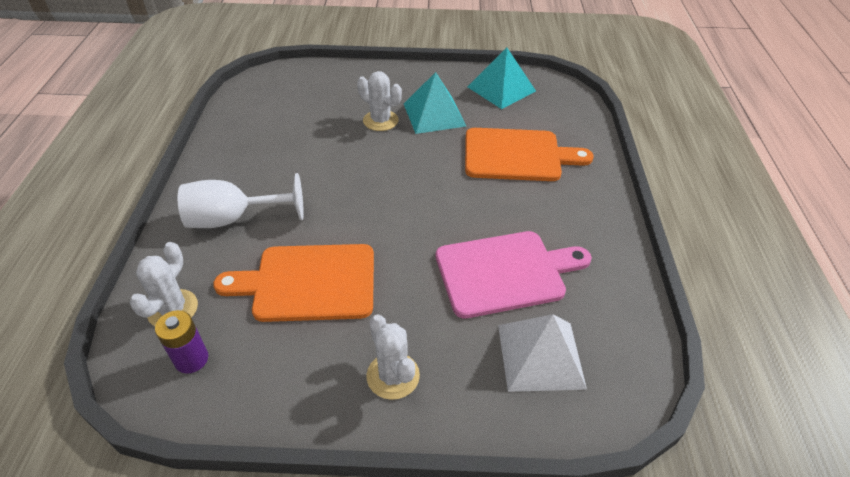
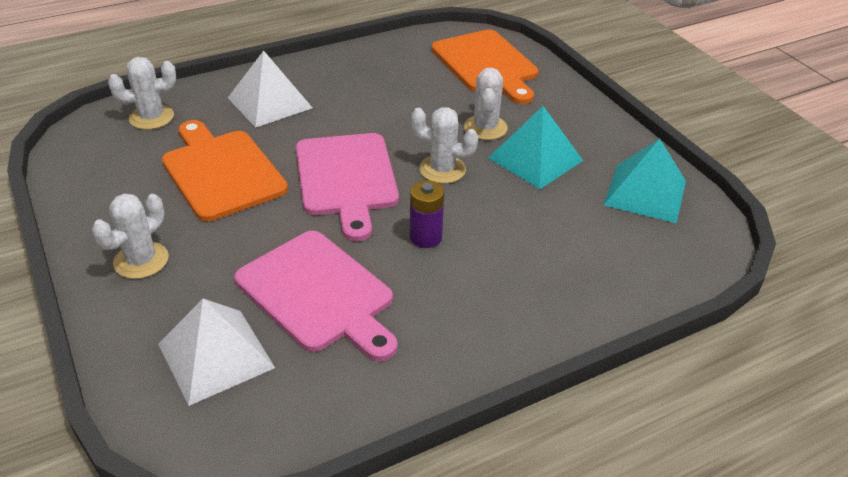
camera: 60 degrees right, 5 degrees down
purple battery [155,310,208,374] -> purple battery moved to [410,180,445,248]
white goblet [178,173,304,228] -> white pyramid [228,51,312,128]
orange cutting board [465,128,594,181] -> orange cutting board moved to [431,30,538,104]
none -> pink cutting board [296,133,399,241]
none -> white cactus [411,107,478,184]

